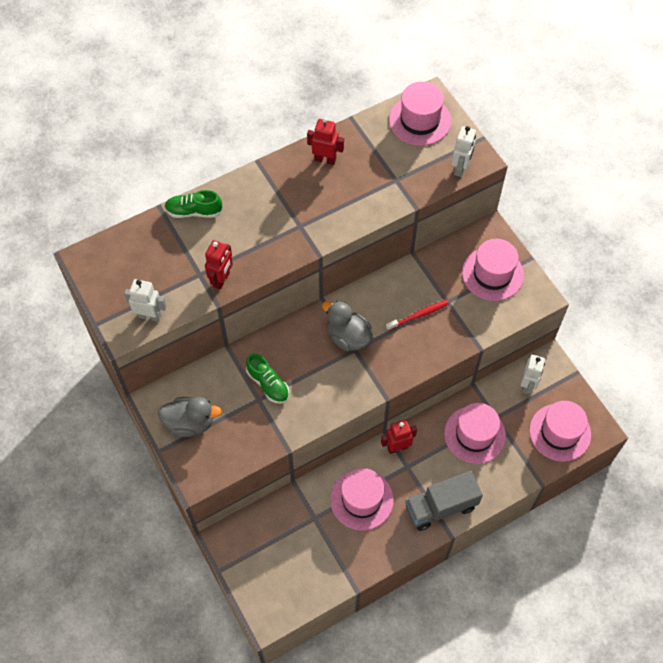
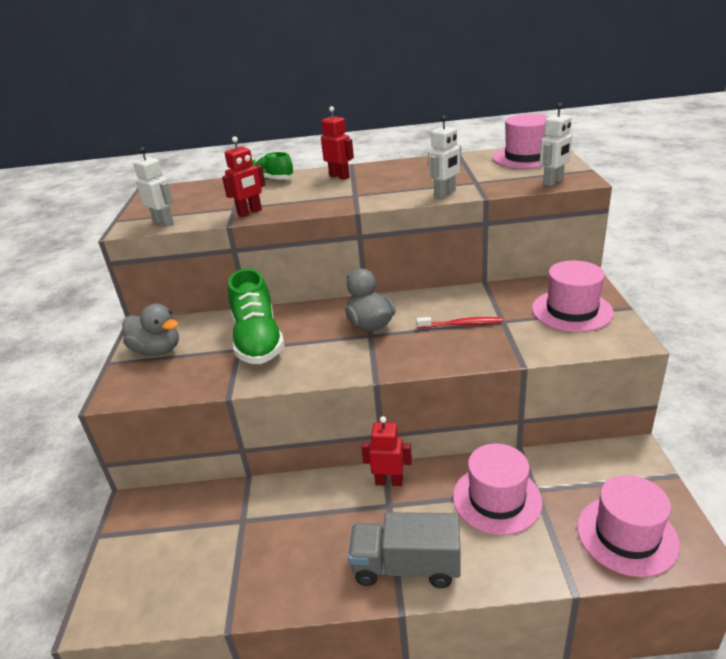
camera: 30 degrees right, 30 degrees down
green shoe [246,353,289,404] -> green shoe [228,269,285,364], size x1.73
red robot [307,118,344,165] -> red robot moved to [321,106,354,180]
pink hat [330,468,394,530] -> none
white robot [521,355,545,394] -> white robot moved to [429,115,461,198]

